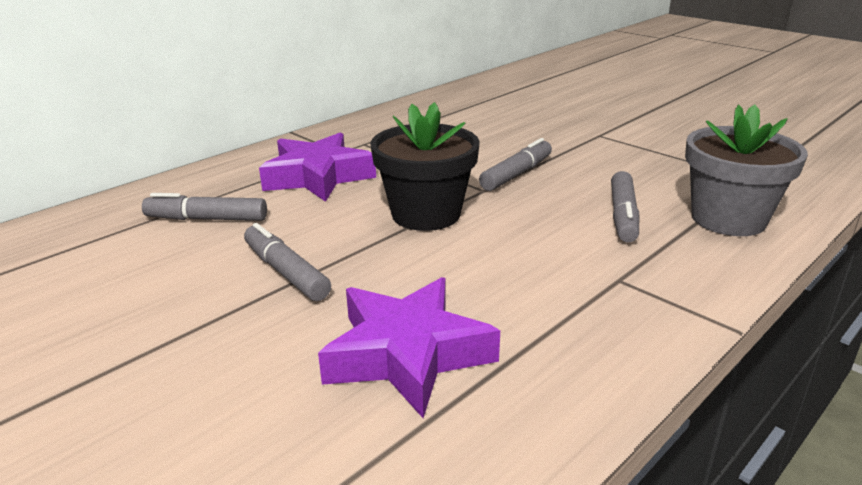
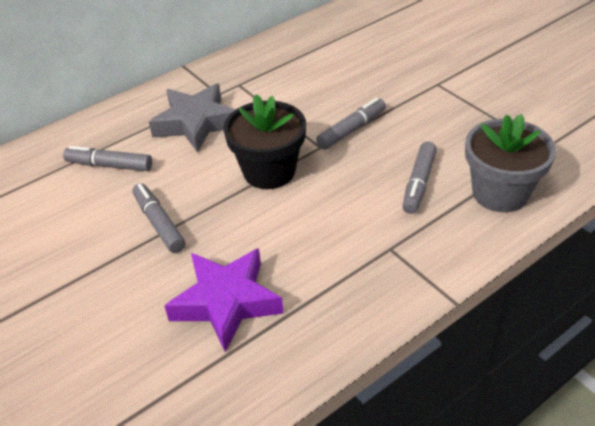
camera: 10 degrees right, 15 degrees up
purple star [259,132,376,202] -> grey star [149,84,235,153]

